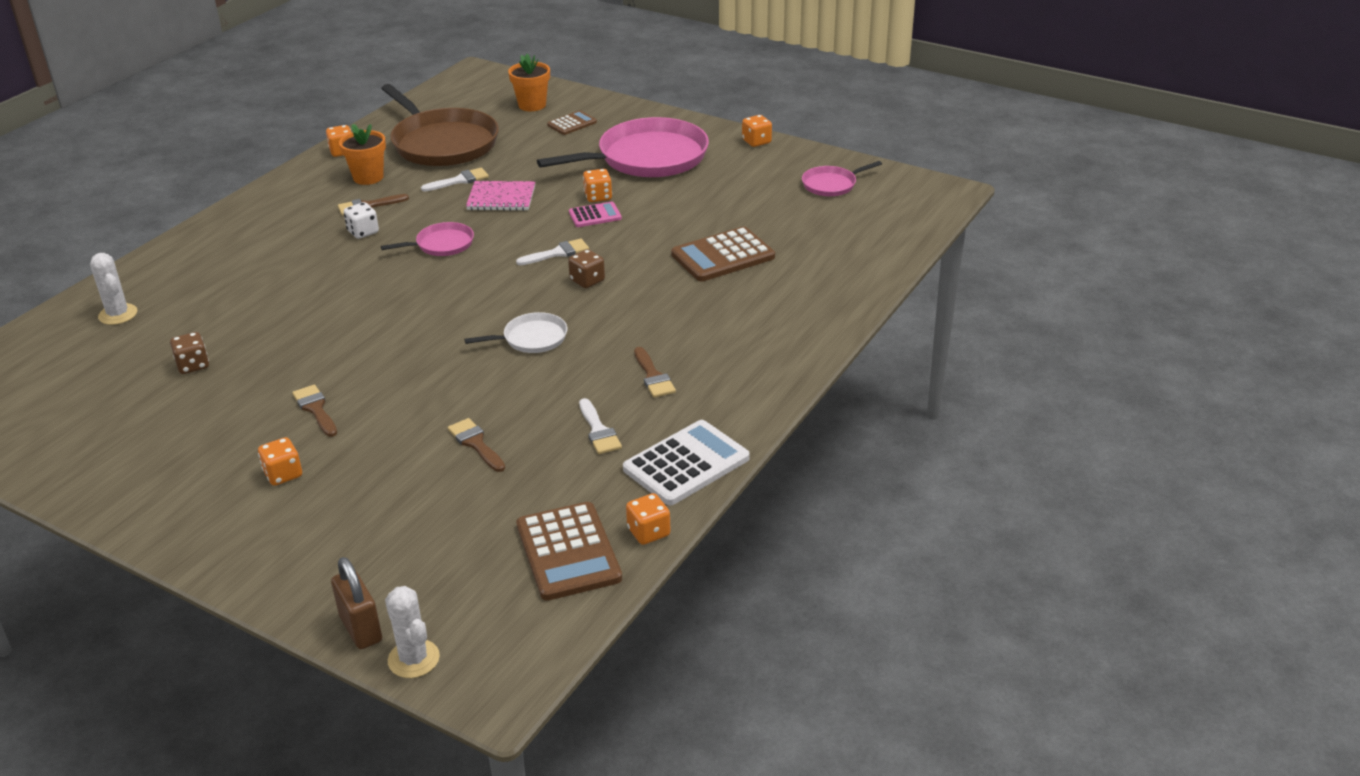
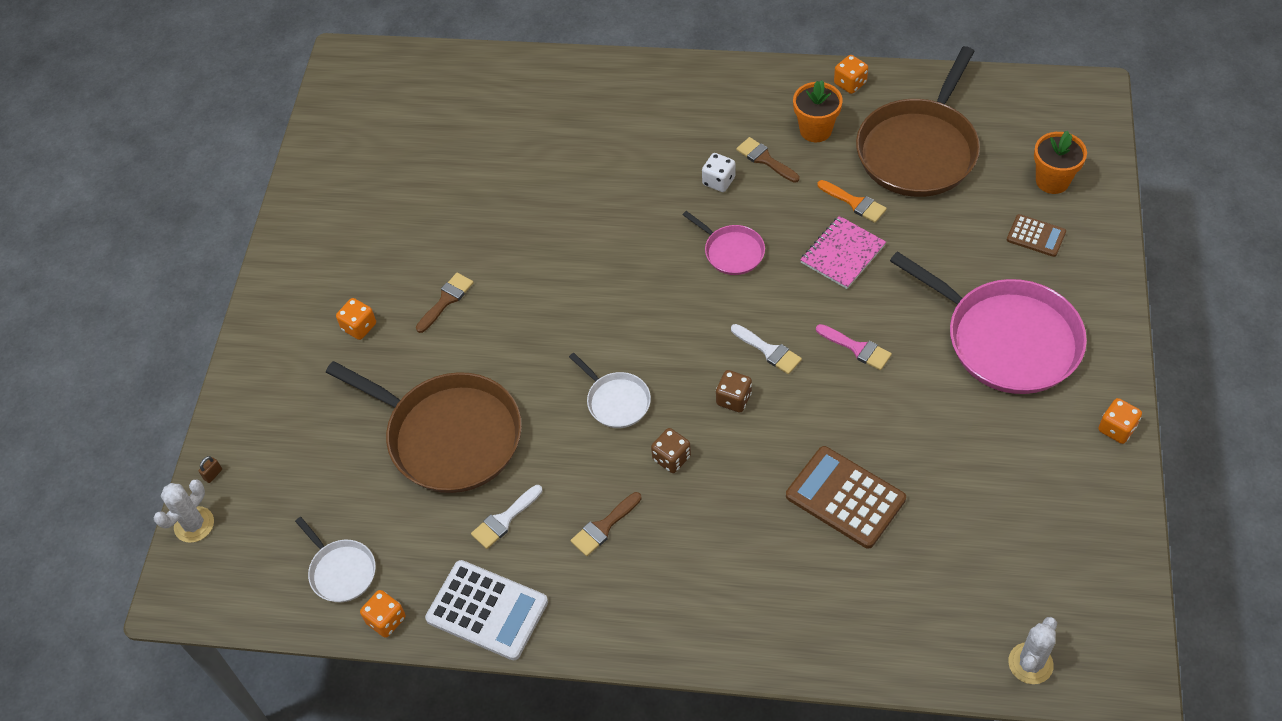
camera: 70 degrees right, 20 degrees up
white cactus [90,253,137,325] -> white cactus moved to [1008,617,1057,684]
brown dice [170,332,209,374] -> brown dice moved to [651,428,691,473]
brown padlock [331,557,382,649] -> brown padlock [199,456,222,483], size x0.43
white brush [421,168,489,192] -> orange brush [817,180,887,223]
brown brush [448,418,505,472] -> brown pan [326,361,522,493]
pink notebook [466,181,535,211] -> pink notebook turned 60 degrees clockwise [800,216,886,289]
brown calculator [516,502,622,601] -> white pan [295,517,376,602]
pink calculator [569,202,622,227] -> pink brush [816,324,892,370]
orange dice [583,169,612,202] -> none
pink pan [802,161,882,196] -> none

